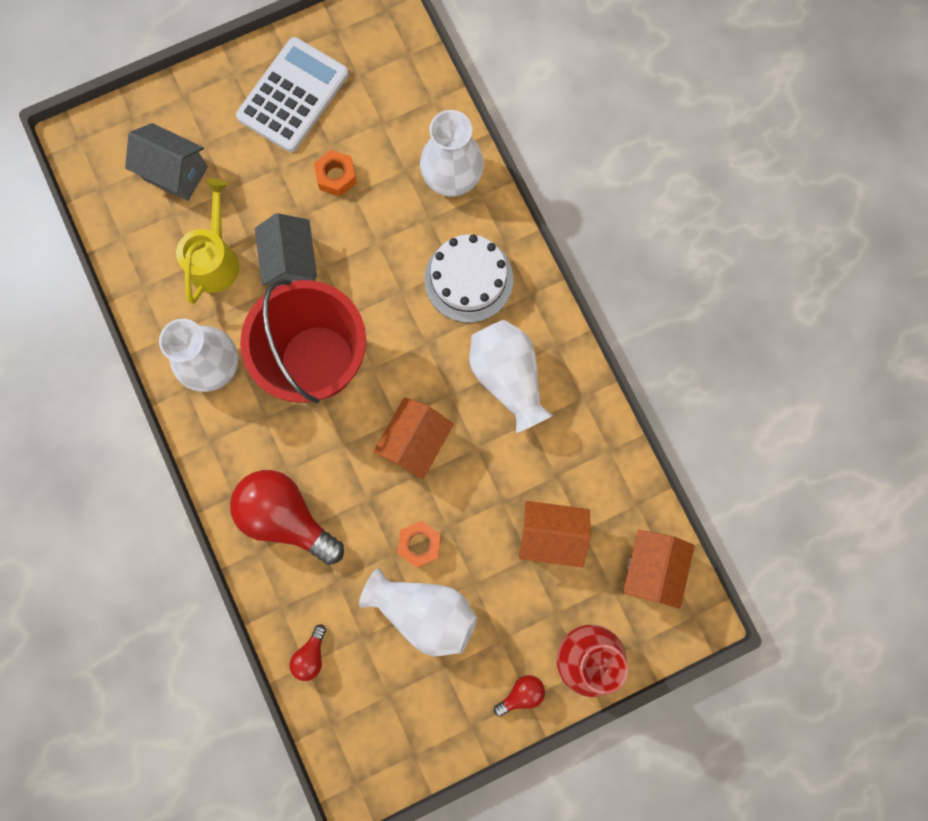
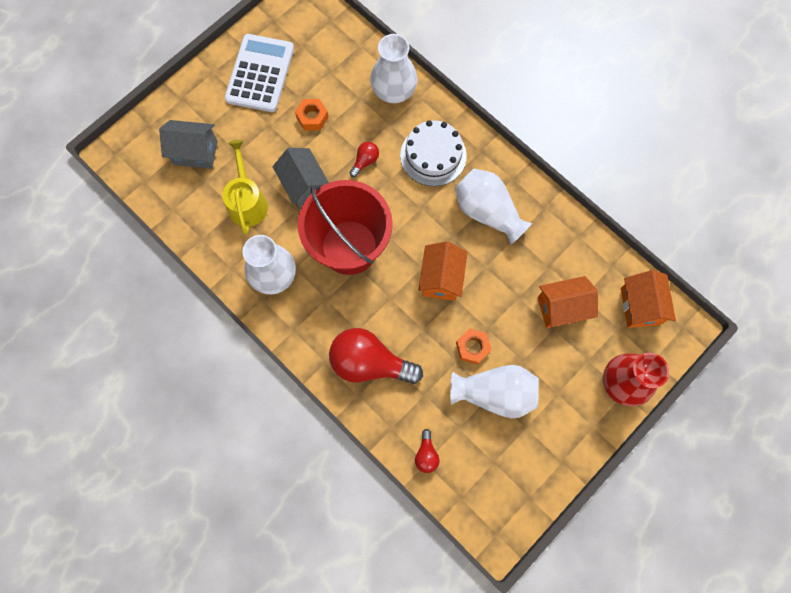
camera: 20 degrees left, 5 degrees down
red light bulb [494,675,545,717] -> red light bulb moved to [349,142,379,177]

